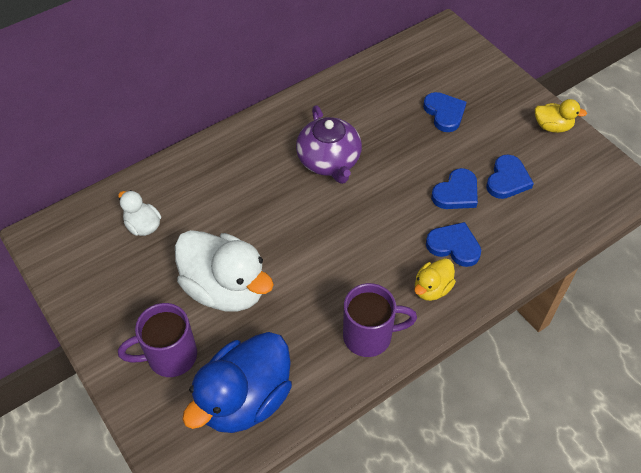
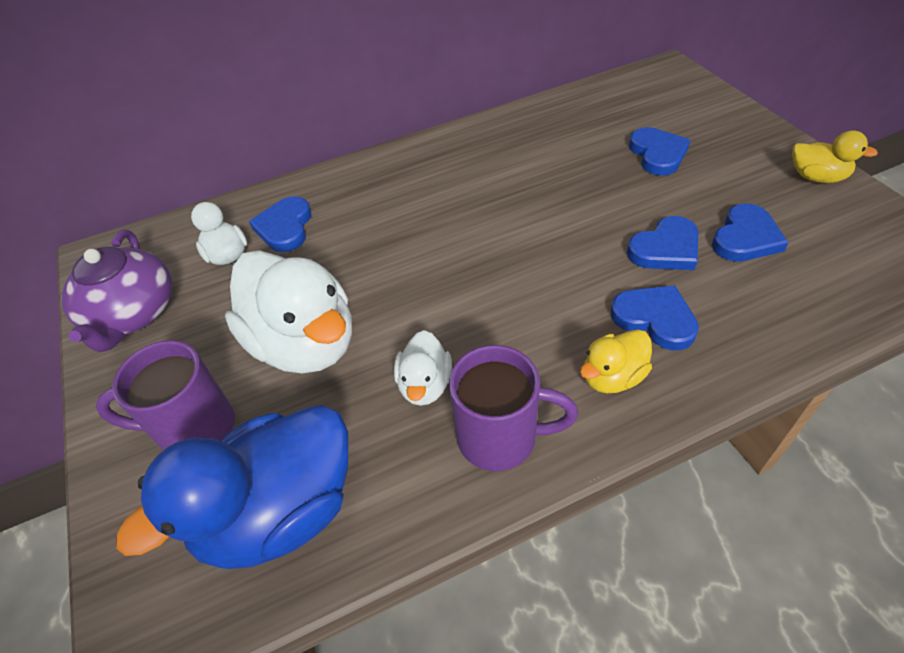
camera: 15 degrees right, 5 degrees down
purple teapot [296,105,362,184] -> purple teapot moved to [61,230,173,352]
none -> blue heart [249,196,311,252]
none -> white duck [394,330,452,406]

